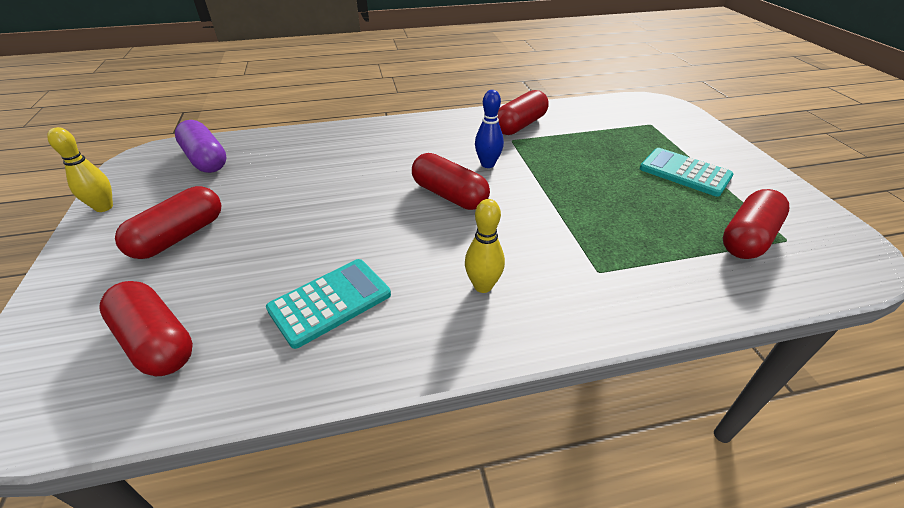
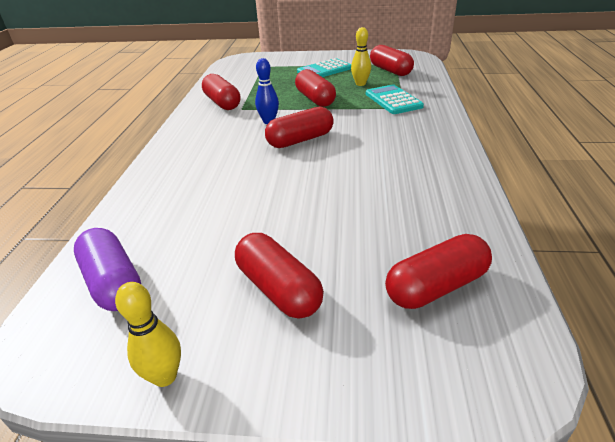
camera: 70 degrees left, 5 degrees down
purple capsule [175,120,227,173] -> purple capsule turned 75 degrees clockwise [74,228,141,311]
turquoise calculator [266,259,391,349] -> turquoise calculator moved to [366,84,424,114]
yellow bowling pin [465,199,505,293] -> yellow bowling pin moved to [351,27,371,86]
none -> red capsule [295,69,336,107]

